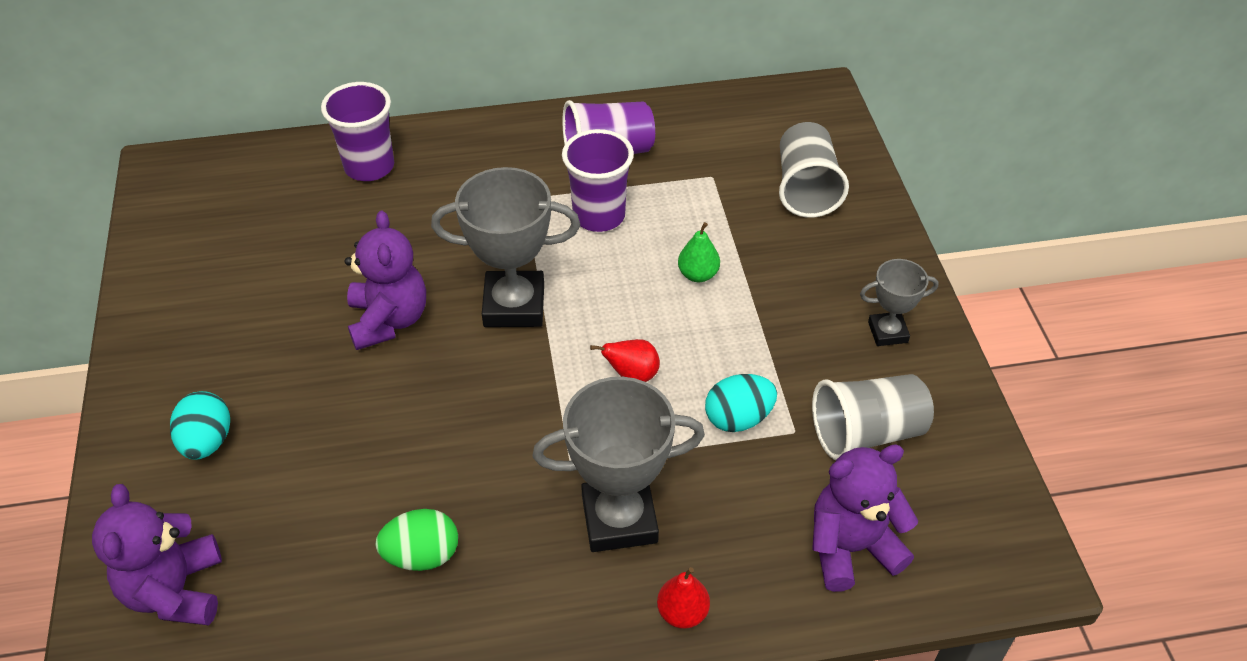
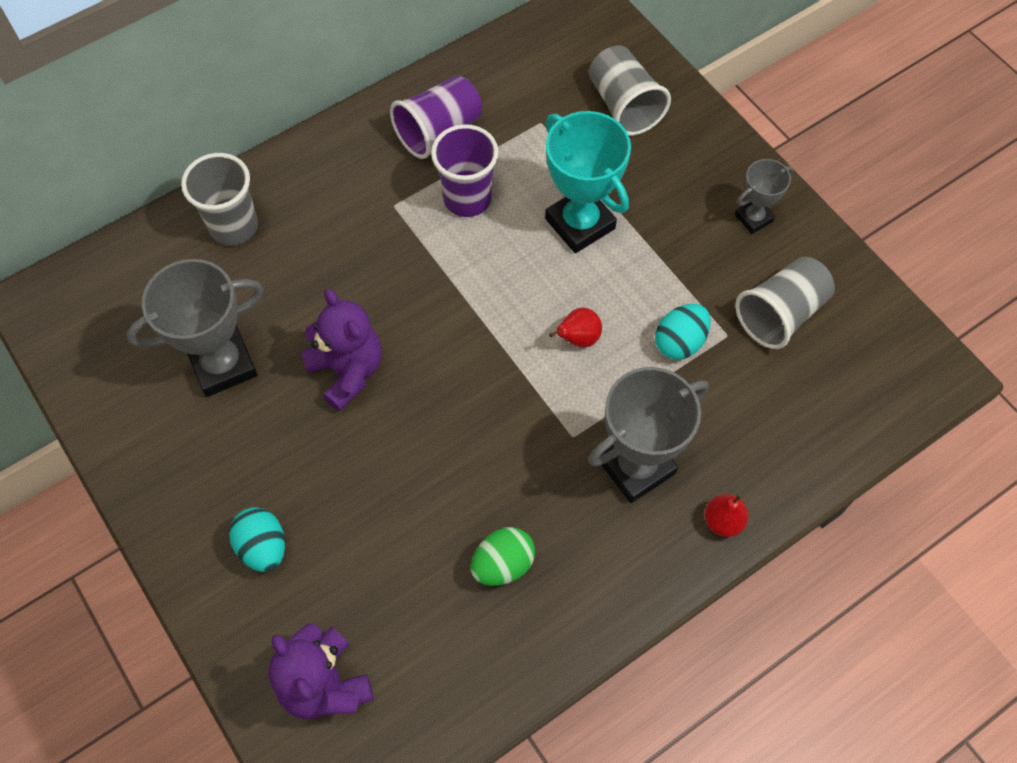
camera: 25 degrees left, 15 degrees up
purple cup [321,82,394,181] -> grey cup [181,153,258,245]
grey trophy [431,167,580,327] -> grey trophy moved to [126,259,264,397]
green pear [678,222,720,282] -> turquoise trophy [545,111,631,253]
purple teddy bear [812,444,918,592] -> none

